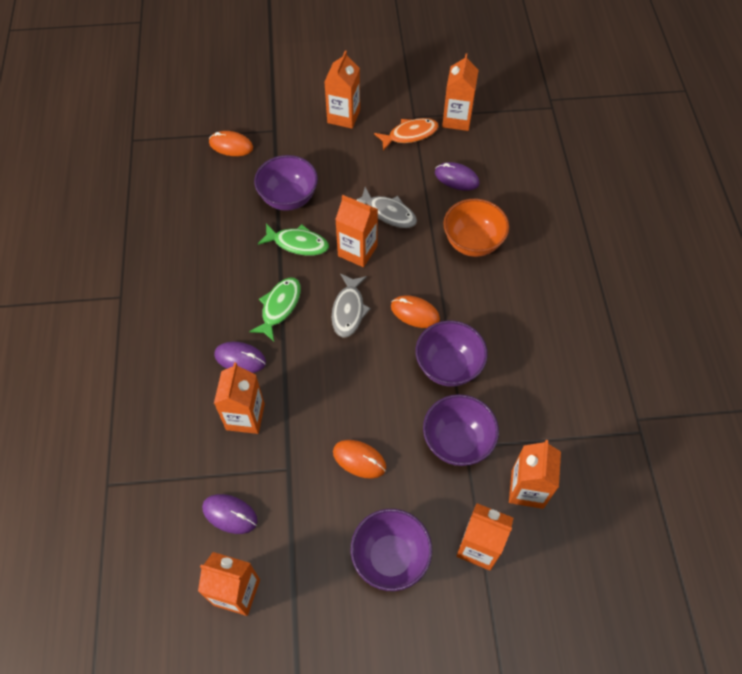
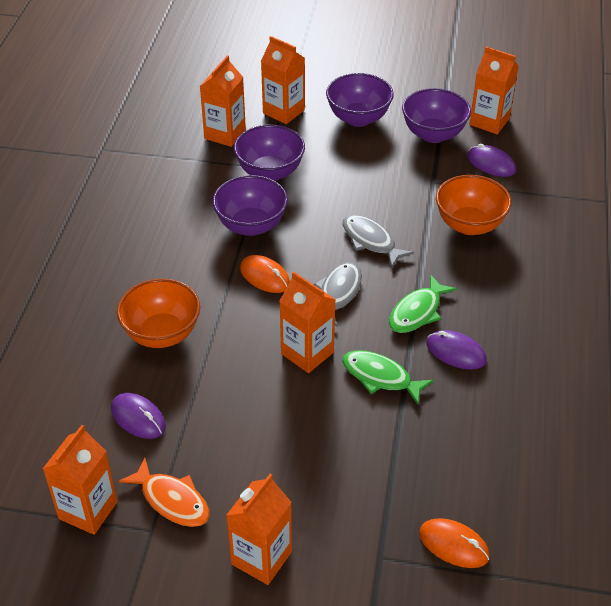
camera: 165 degrees left, 15 degrees down
purple mouse [214,342,266,373] -> purple mouse moved to [426,330,487,370]
orange carton [214,362,265,434] -> orange bowl [436,175,511,235]
purple bowl [254,155,318,211] -> purple bowl moved to [402,88,471,143]
orange mouse [333,440,386,479] -> none
grey fish [358,187,417,228] -> grey fish moved to [342,215,414,268]
orange fish [374,118,439,151] -> orange fish turned 135 degrees counterclockwise [119,458,210,527]

